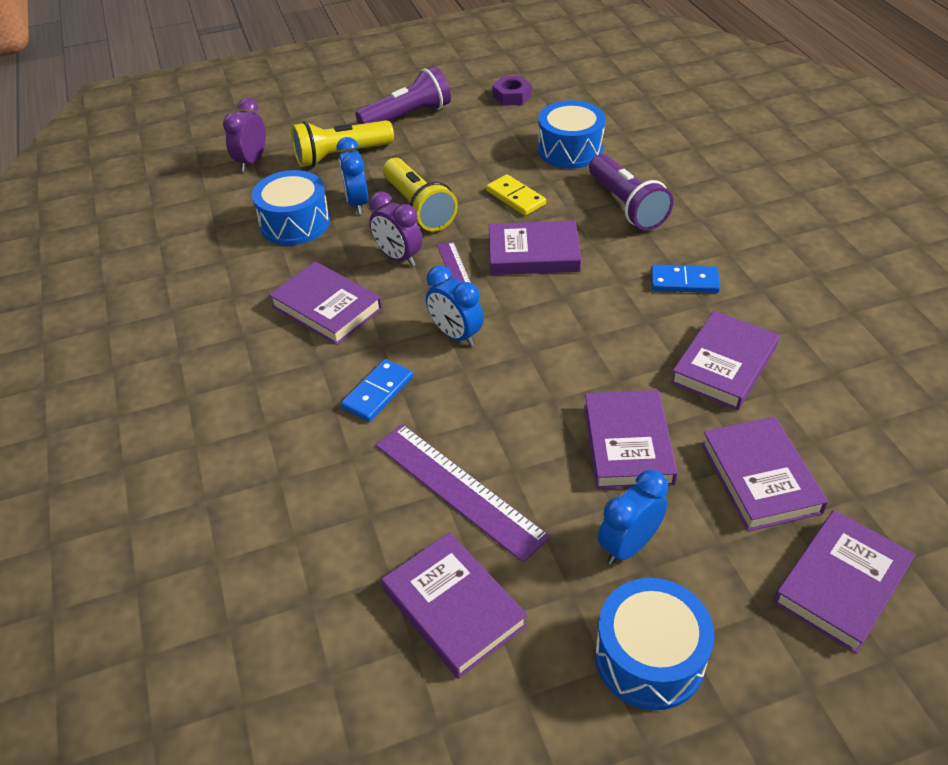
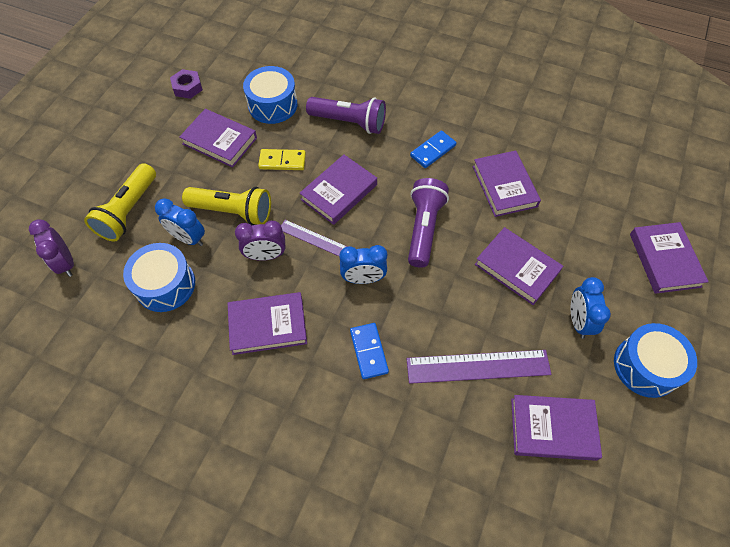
camera: 50 degrees left, 15 degrees up
purple flashlight [355,66,451,124] -> purple flashlight moved to [408,178,449,268]
purple book [701,416,828,531] -> purple book moved to [179,109,257,168]

